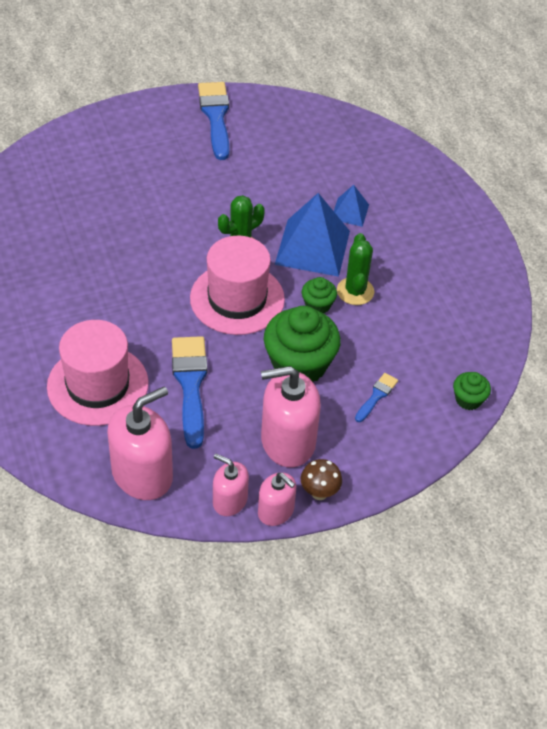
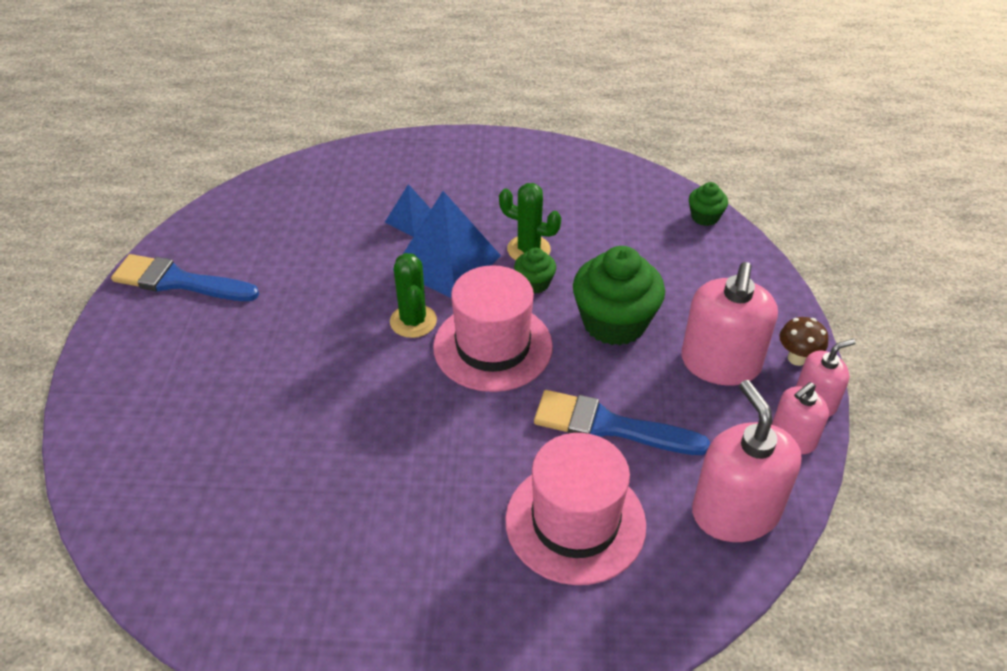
camera: 65 degrees left, 5 degrees down
blue brush [355,373,398,422] -> none

